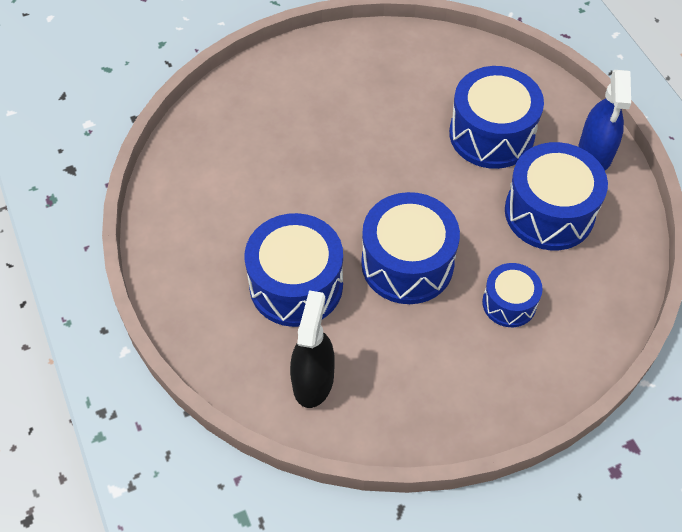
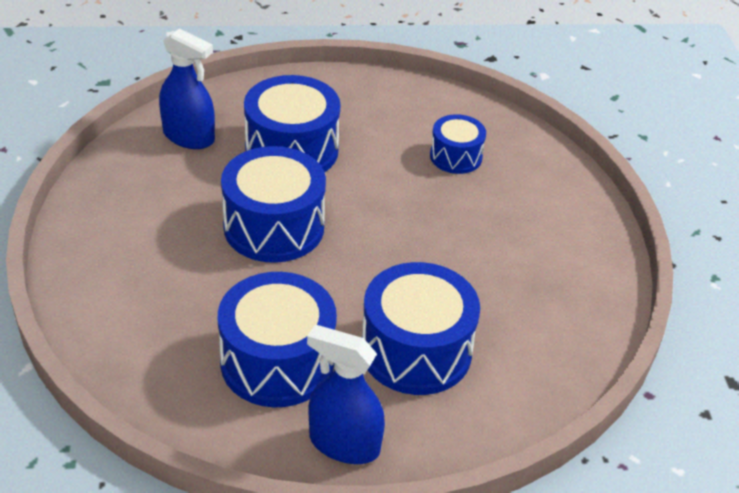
camera: 105 degrees right, 15 degrees down
black spray bottle [290,290,335,408] -> blue spray bottle [159,28,215,149]
blue drum [482,263,543,327] -> blue drum moved to [430,114,486,174]

